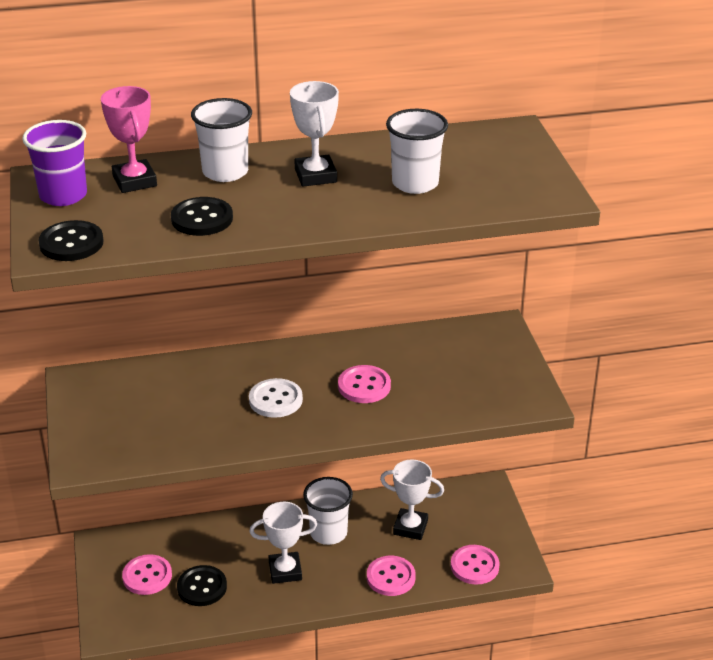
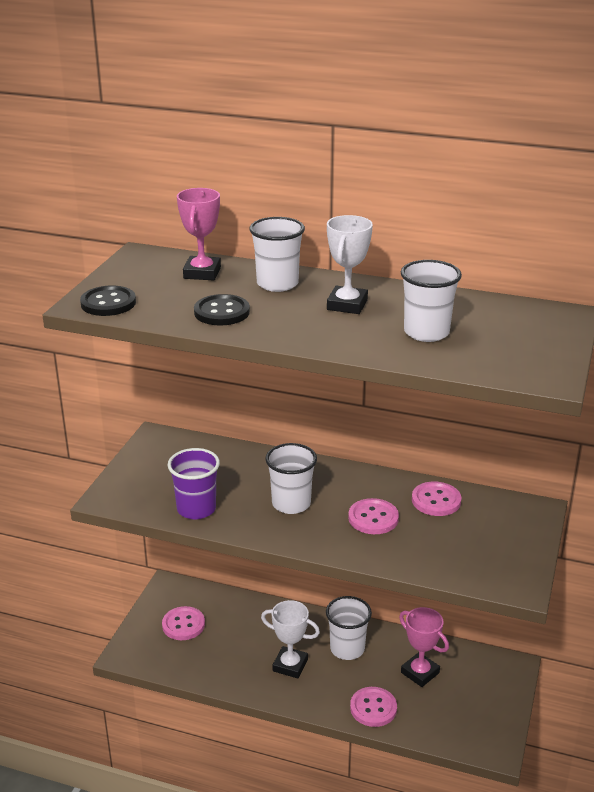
camera: 30 degrees right, 5 degrees down
purple cup [22,120,87,206] -> purple cup moved to [167,448,220,519]
black button [177,565,227,606] -> none
white button [249,378,303,418] -> white cup [265,443,317,514]
white trophy [380,460,444,540] -> pink trophy [399,607,449,687]
pink button [451,545,500,585] -> pink button moved to [412,482,461,516]

